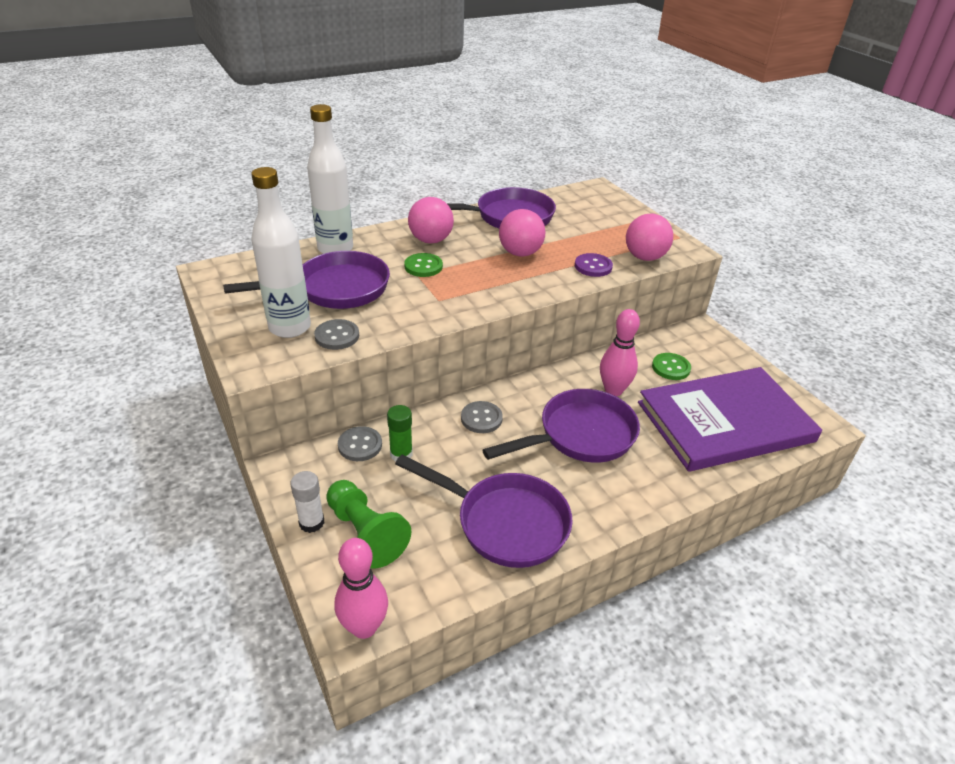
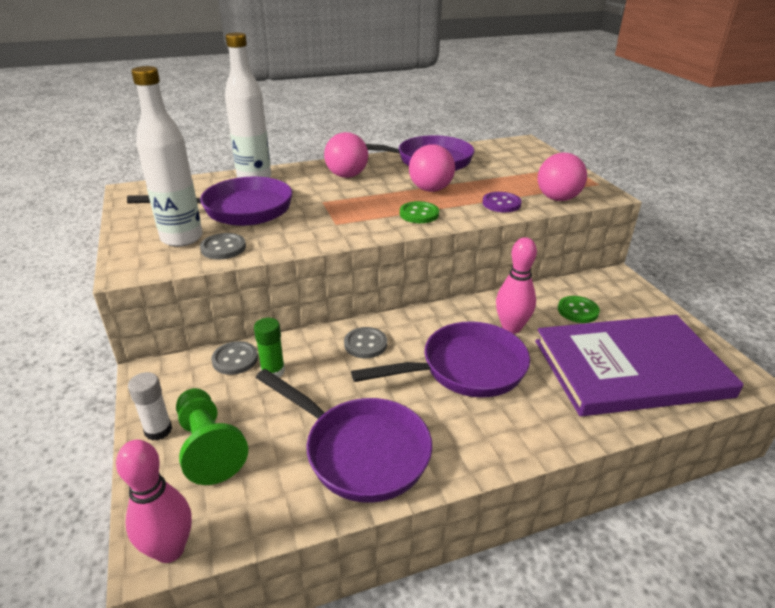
camera: 10 degrees right, 5 degrees down
green button [404,253,443,277] -> green button moved to [400,201,439,223]

